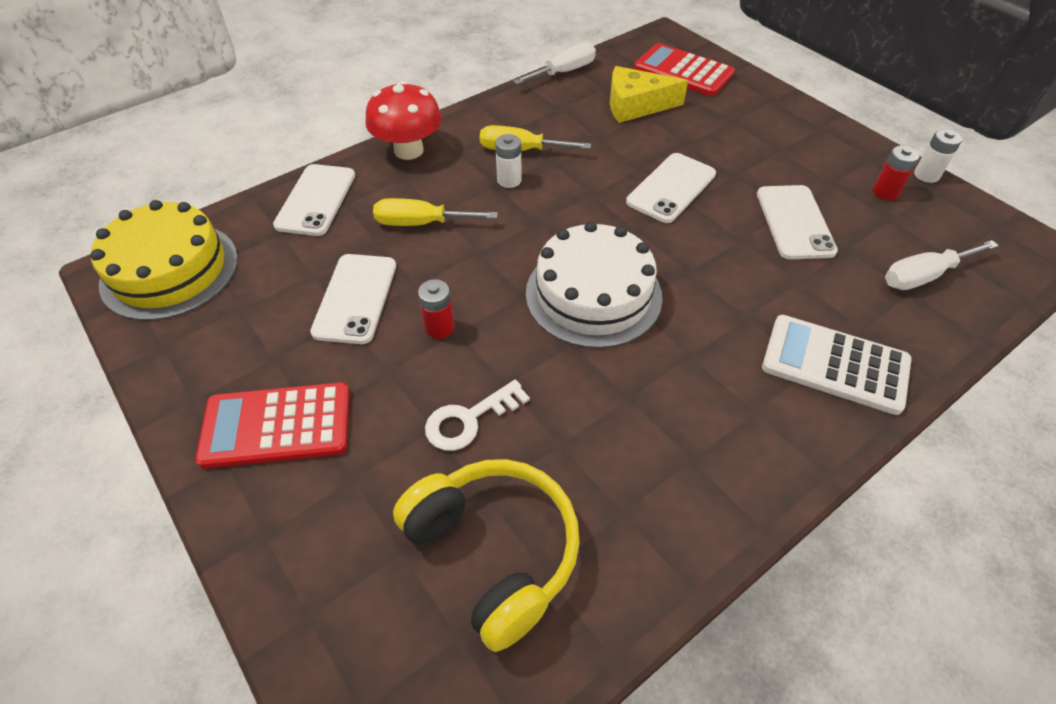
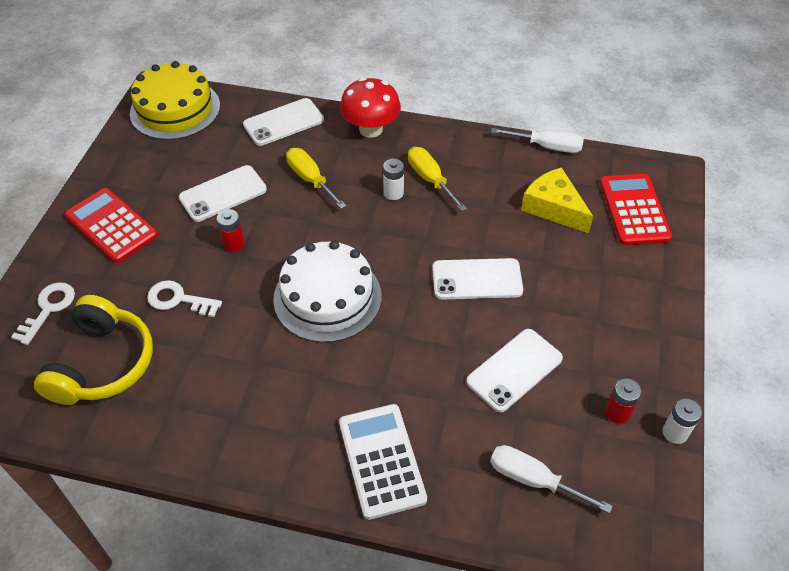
camera: 50 degrees right, 0 degrees up
none -> white key [11,282,75,345]

